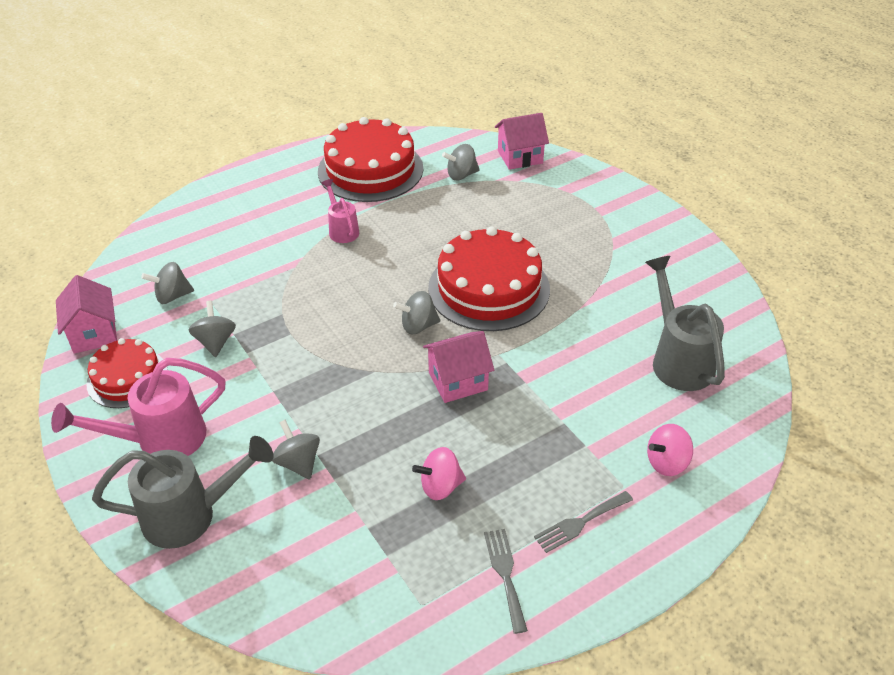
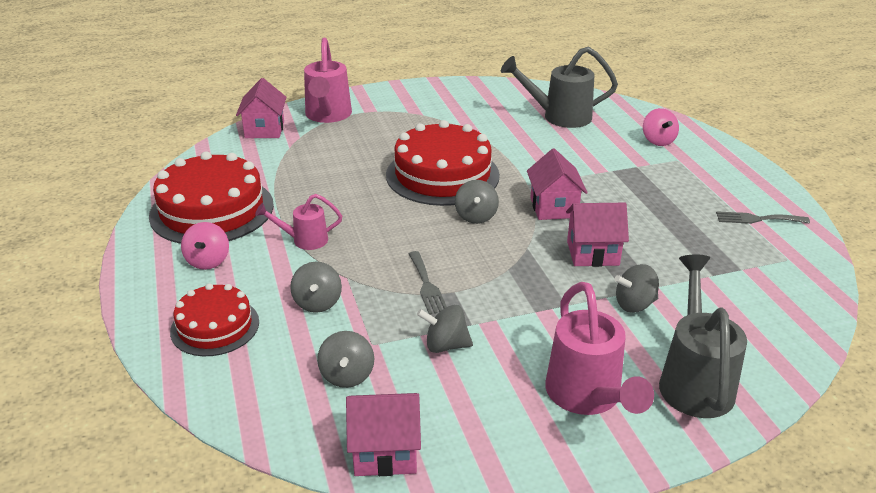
camera: 75 degrees left, 10 degrees down
red cake [86,338,167,408] -> red cake moved to [170,283,259,356]
pink spinning top [412,447,466,500] -> pink spinning top moved to [181,222,229,270]
grey spinning top [442,144,480,180] -> grey spinning top moved to [290,262,342,313]
grey fork [534,491,633,553] -> grey fork moved to [409,251,447,315]
none -> pink watering can [304,38,352,123]
none -> pink house [566,203,629,267]

